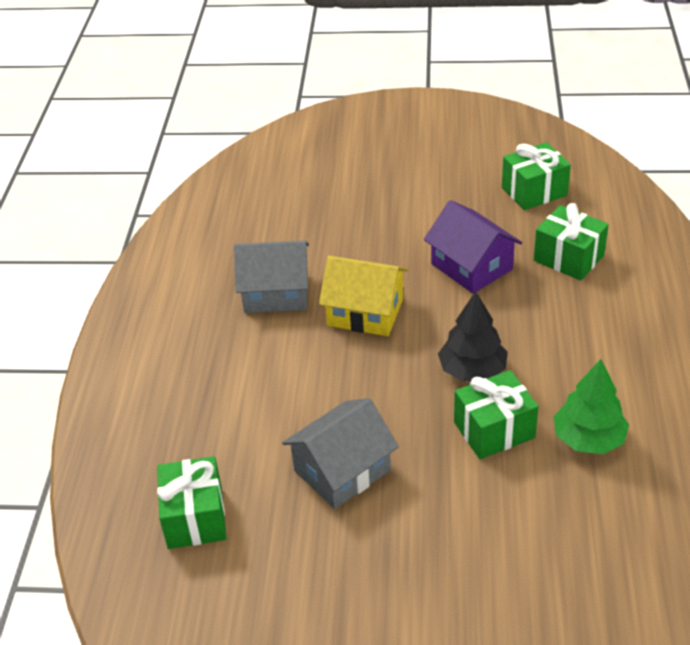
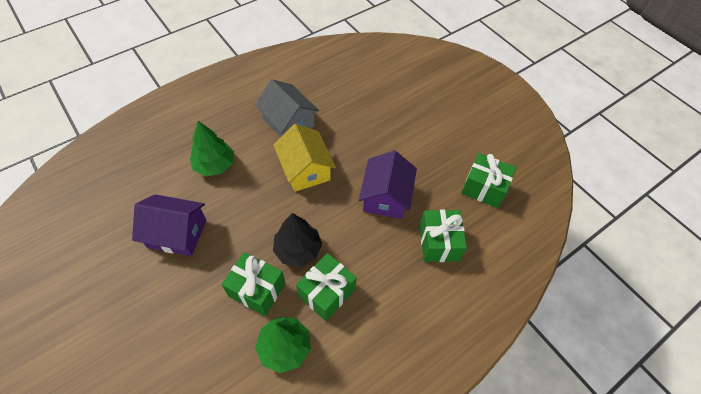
camera: 45 degrees right, 15 degrees up
green gift [157,456,226,549] -> green gift moved to [296,253,357,321]
grey house [282,398,399,509] -> purple house [132,194,206,256]
none -> green tree [189,121,234,176]

